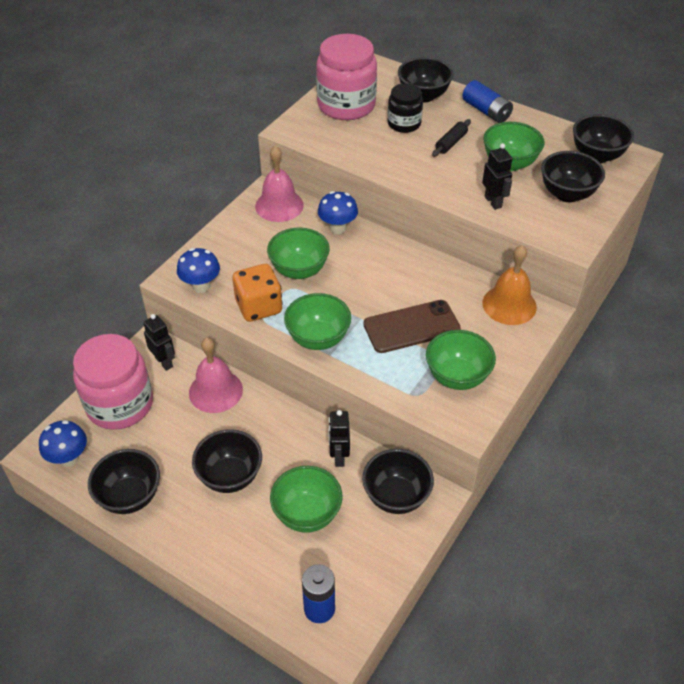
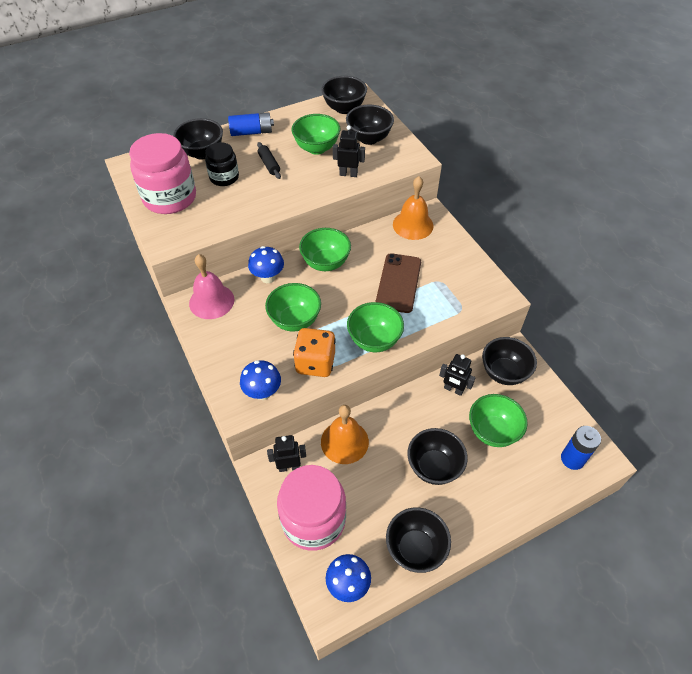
camera: 60 degrees left, 5 degrees up
pink bell [189,338,243,413] -> orange bell [321,405,369,464]
green bowl [426,330,496,390] -> green bowl moved to [299,228,351,271]

